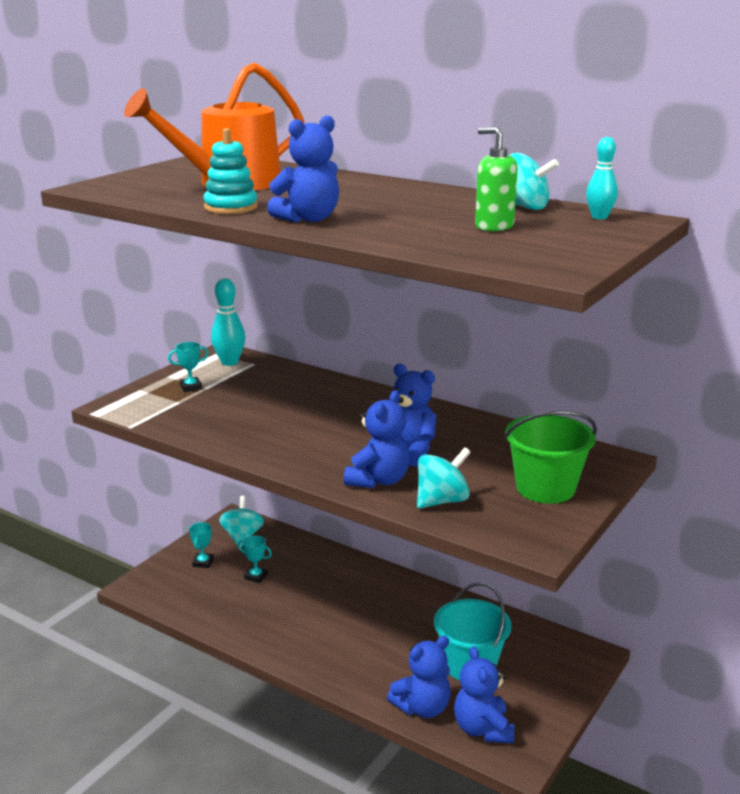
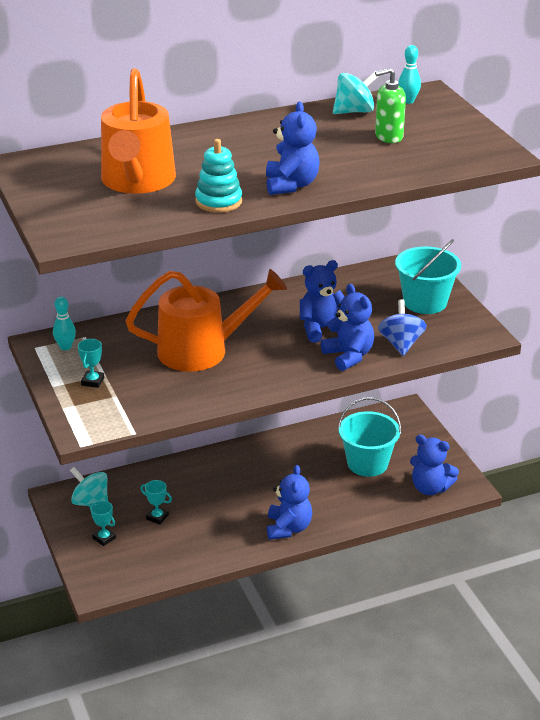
camera: 55 degrees left, 10 degrees up
turquoise bowling pin [211,278,245,366] -> turquoise bowling pin [53,296,76,350], size x0.66
turquoise trophy [238,535,272,583] -> turquoise trophy turned 60 degrees clockwise [140,480,172,525]
blue teddy bear [387,636,451,718] -> blue teddy bear moved to [267,465,312,540]
turquoise spinning top [417,447,471,509] -> blue spinning top [378,299,426,356]
green bucket [504,411,597,504] -> turquoise bucket [395,239,461,314]
none -> orange watering can [126,269,287,372]

